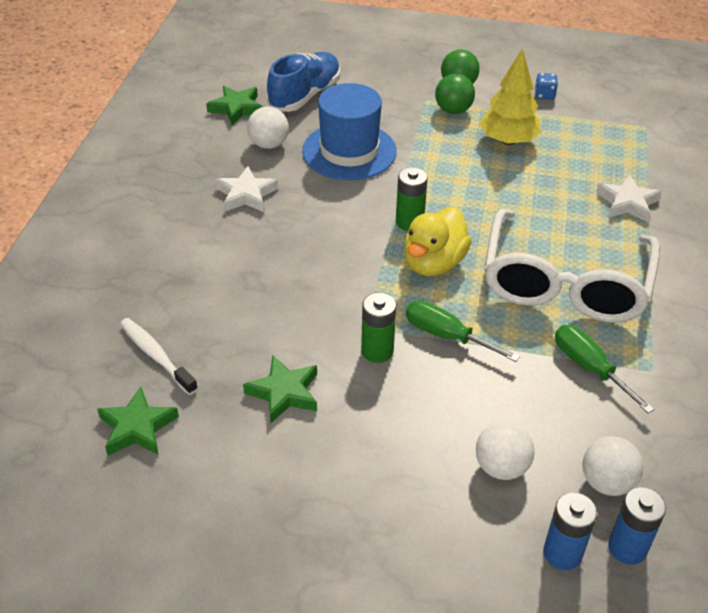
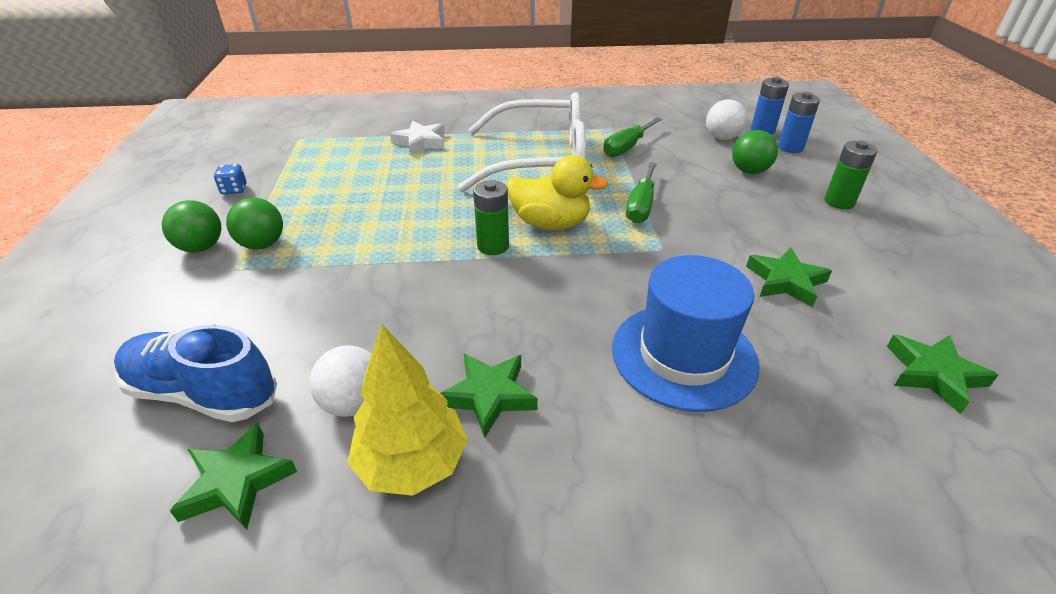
camera: 105 degrees left, 5 degrees down
white toothbrush [120,318,198,395] -> none
white star [215,166,278,212] -> green star [440,353,538,438]
blue hat [302,83,397,180] -> blue hat moved to [612,255,759,412]
green battery [361,292,396,363] -> green battery moved to [824,140,878,209]
white ball [476,421,535,480] -> green ball [732,130,778,174]
yellow tree [479,48,542,145] -> yellow tree moved to [348,324,468,496]

